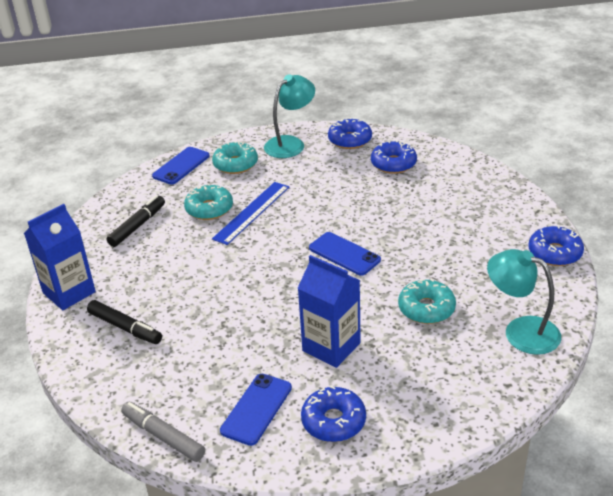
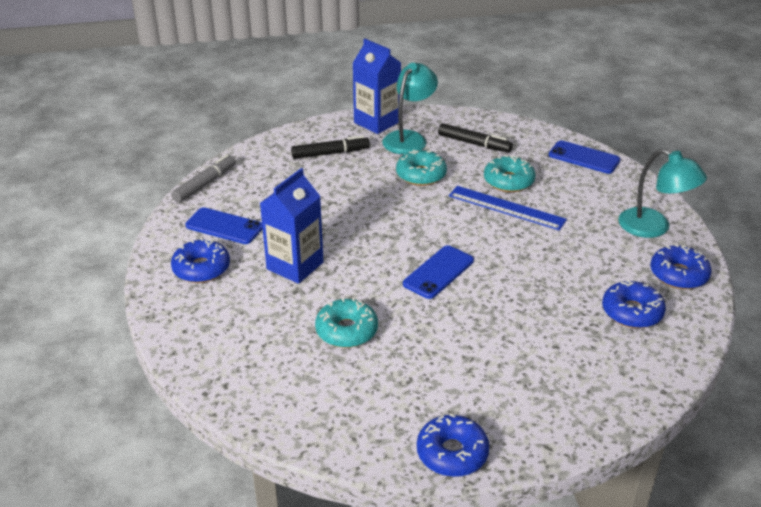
camera: 85 degrees right, 0 degrees up
black marker [87,300,162,344] -> black marker turned 135 degrees counterclockwise [291,136,370,159]
turquoise donut [212,141,258,174] -> turquoise donut moved to [396,149,447,186]
turquoise lamp [487,249,561,355] -> turquoise lamp moved to [382,63,438,155]

